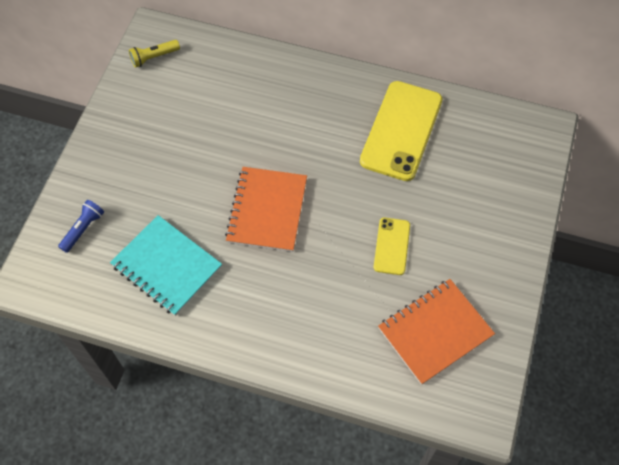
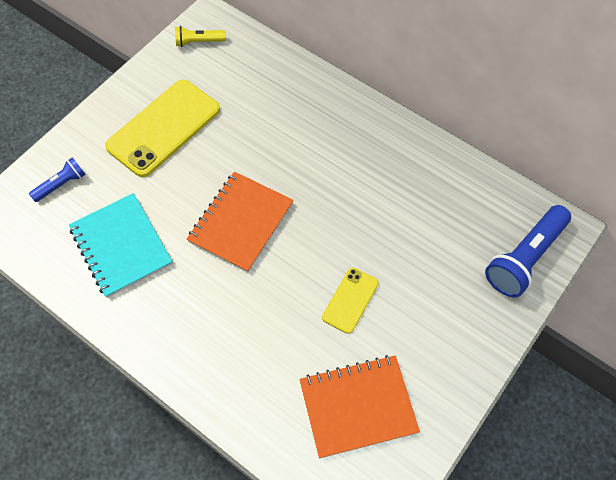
camera: 20 degrees right, 0 degrees up
yellow phone [360,81,443,181] -> yellow phone moved to [105,80,220,177]
none -> blue flashlight [485,205,571,297]

